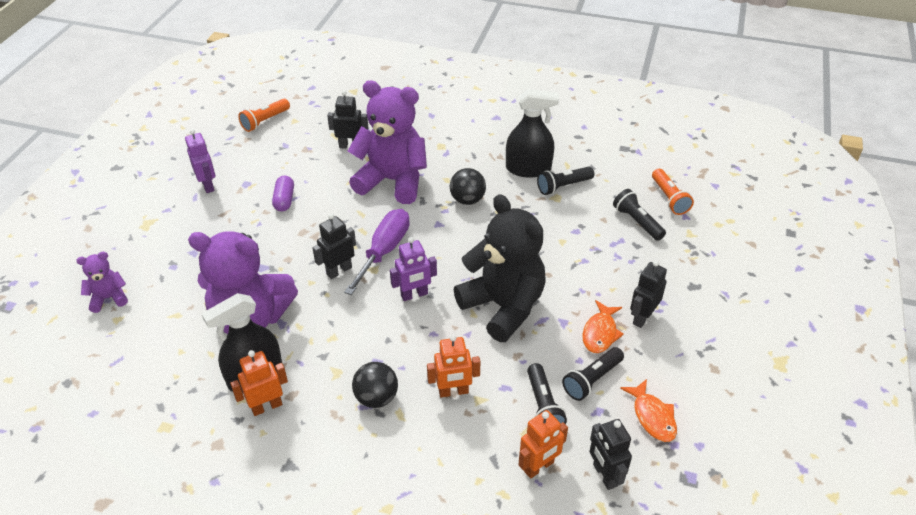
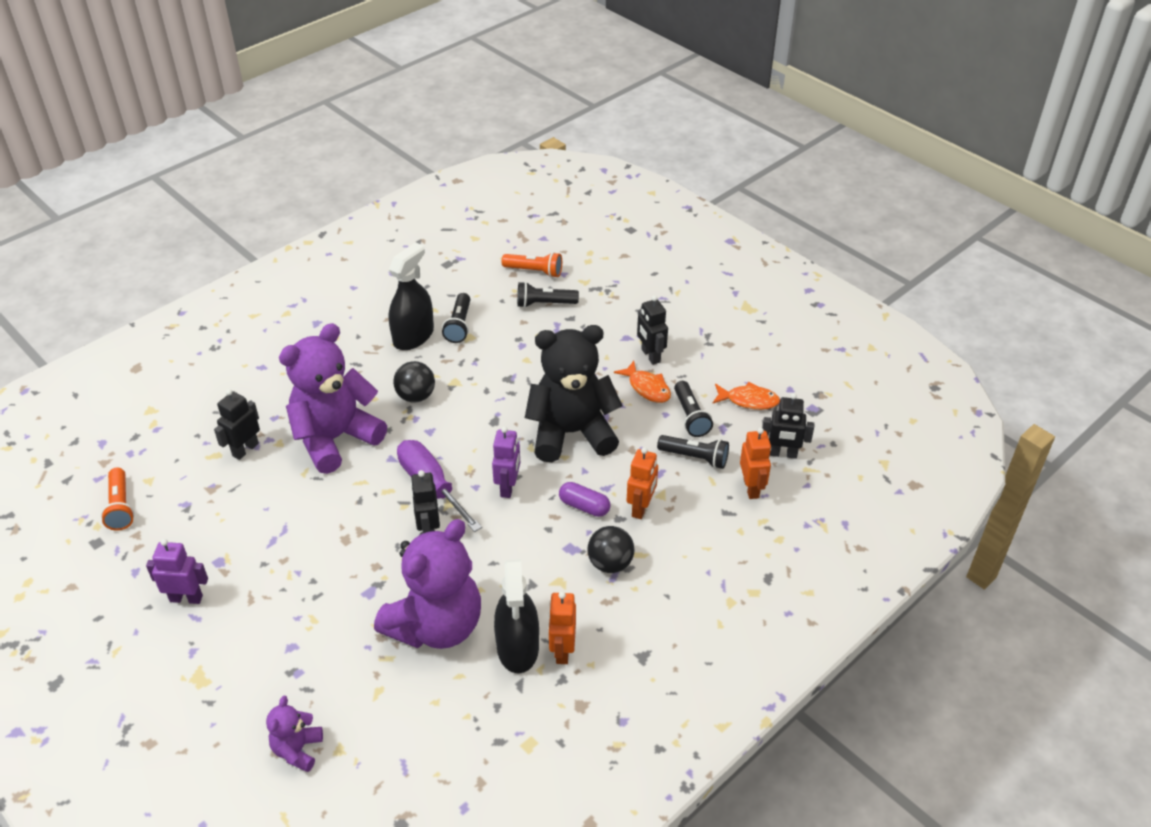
camera: 60 degrees left, 0 degrees up
purple capsule [272,175,294,211] -> purple capsule moved to [559,482,610,517]

